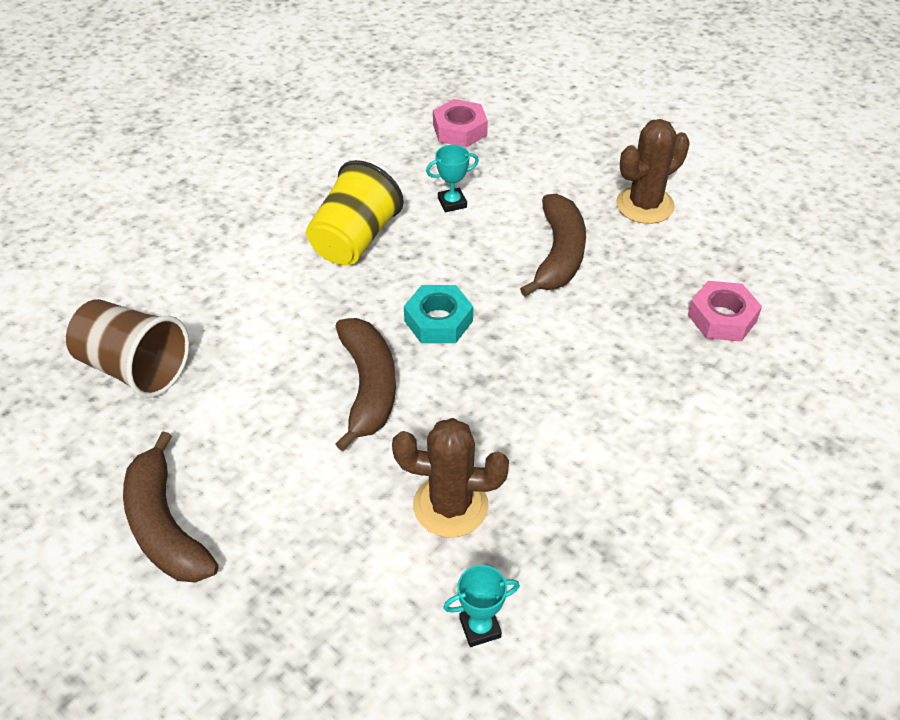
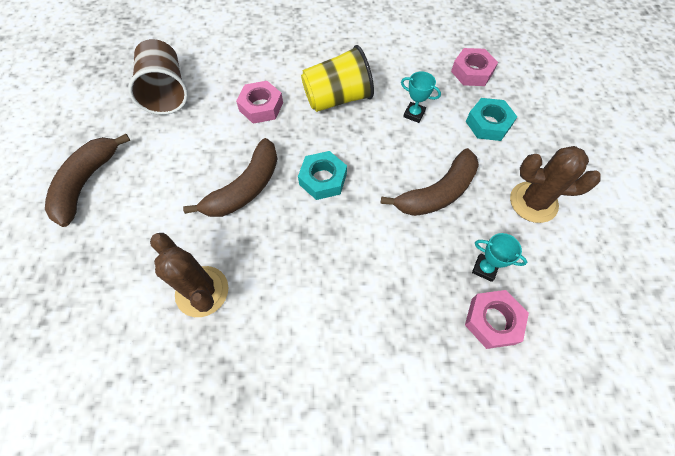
camera: 45 degrees right, 15 degrees up
turquoise trophy [443,565,520,647] -> turquoise trophy moved to [472,233,527,282]
none -> pink nut [236,81,283,124]
none -> turquoise nut [466,98,517,141]

